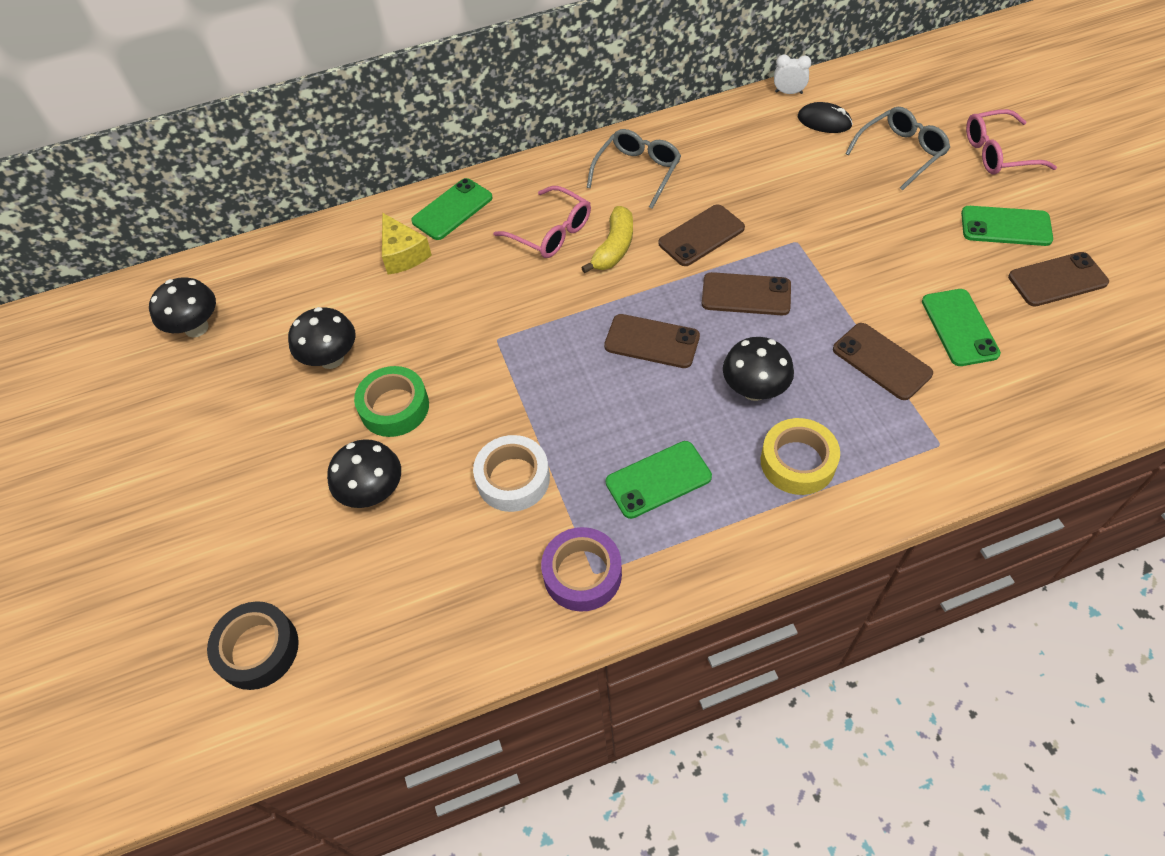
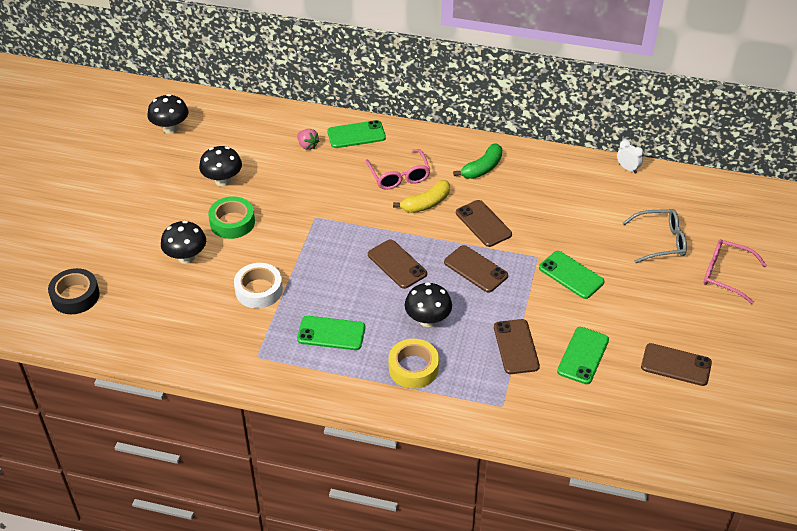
camera: 30 degrees right, 10 degrees down
yellow cheese [382,213,432,275] -> pink strawberry [297,129,319,150]
purple tape [541,527,622,612] -> none
grey glasses [587,129,681,209] -> green banana [453,143,502,179]
brown phone [659,204,745,266] -> brown phone turned 60 degrees clockwise [456,200,512,247]
black mouse [798,102,853,133] -> none
green phone [961,206,1053,246] -> green phone moved to [539,251,604,299]

